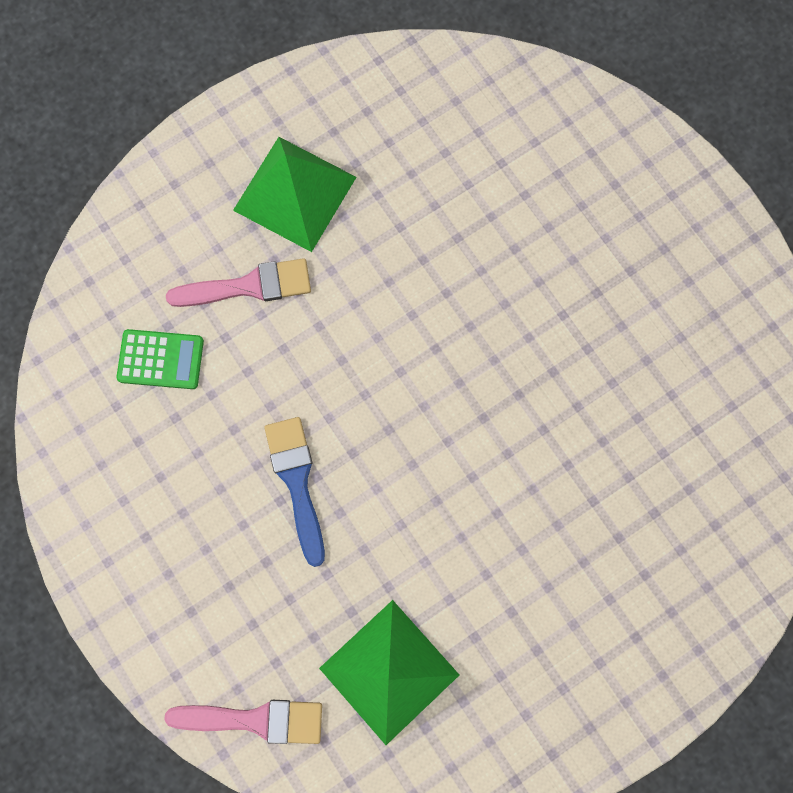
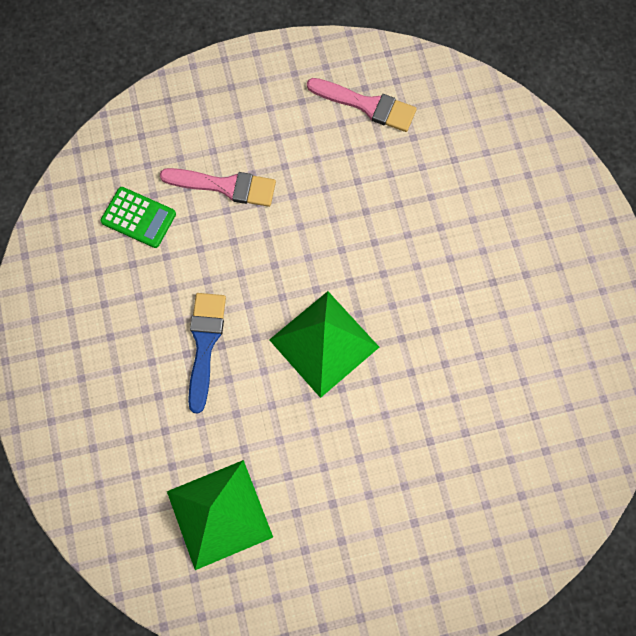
camera: 20 degrees right, 5 degrees down
pink brush [164,700,322,744] -> pink brush moved to [307,78,417,132]
green pyramid [233,137,356,252] -> green pyramid moved to [269,291,379,398]

